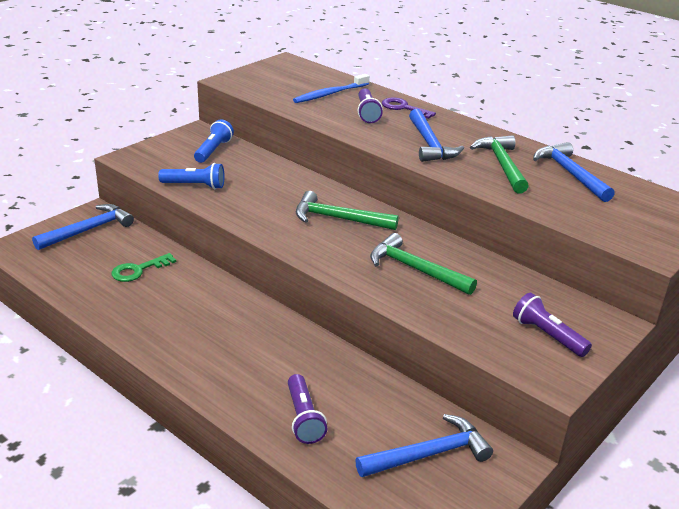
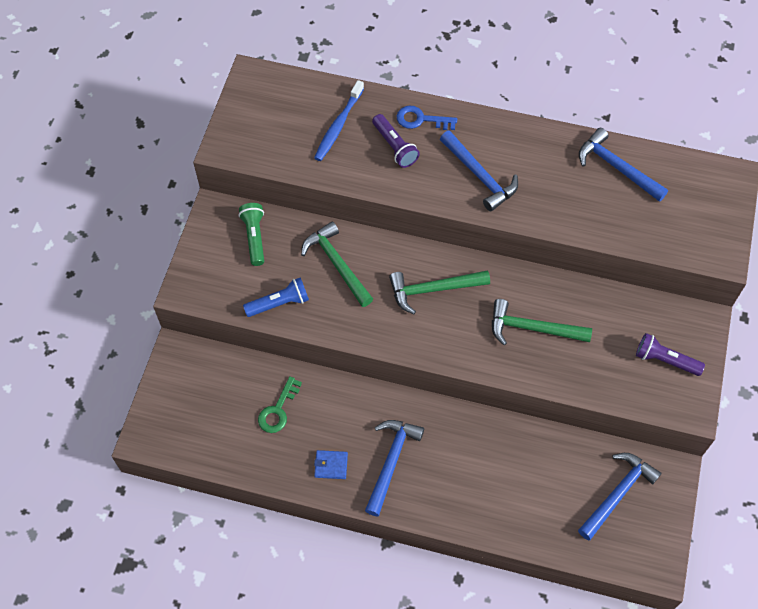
camera: 25 degrees left, 30 degrees up
blue hammer [32,204,134,250] -> blue hammer moved to [365,420,424,516]
blue flashlight [194,119,234,163] -> green flashlight [239,203,264,266]
purple flashlight [288,374,327,444] -> none
purple key [382,97,436,119] -> blue key [397,106,457,130]
green hammer [470,135,529,193] -> green hammer moved to [301,221,373,307]
none -> blue wallet [314,450,348,479]

